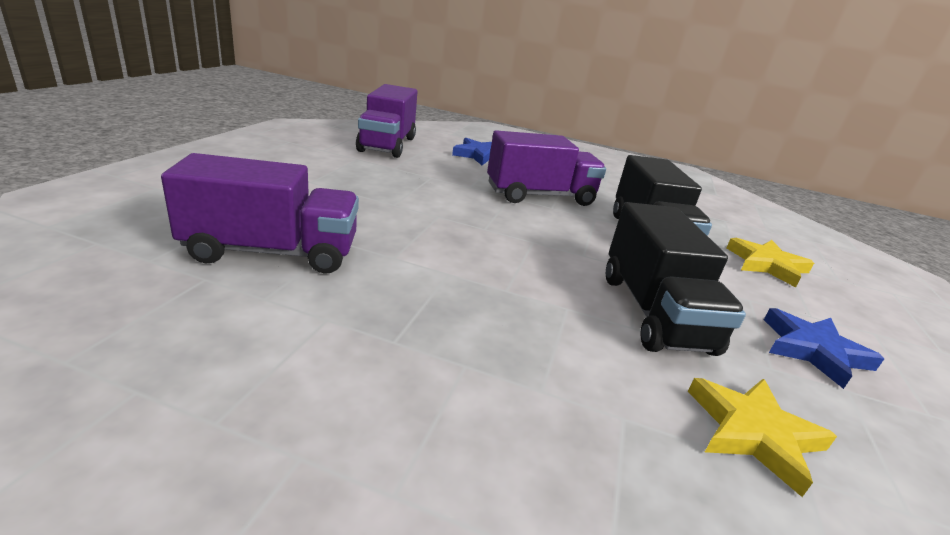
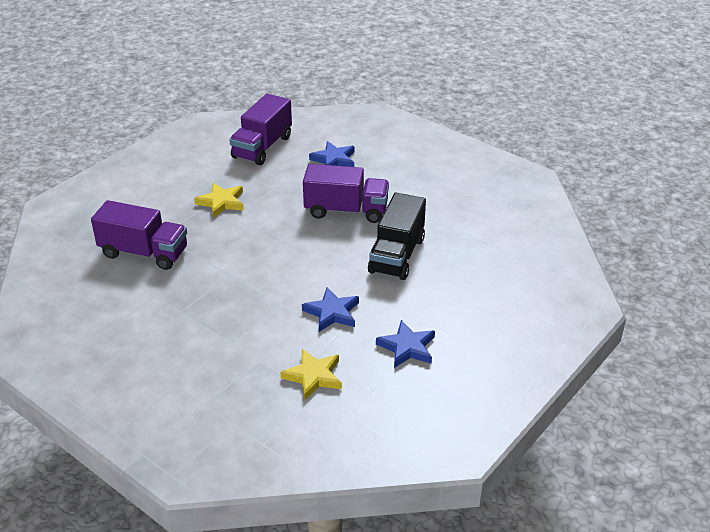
camera: 25 degrees right, 10 degrees up
black truck [606,202,746,356] -> blue star [302,288,359,332]
yellow star [727,238,814,287] -> yellow star moved to [194,183,244,218]

